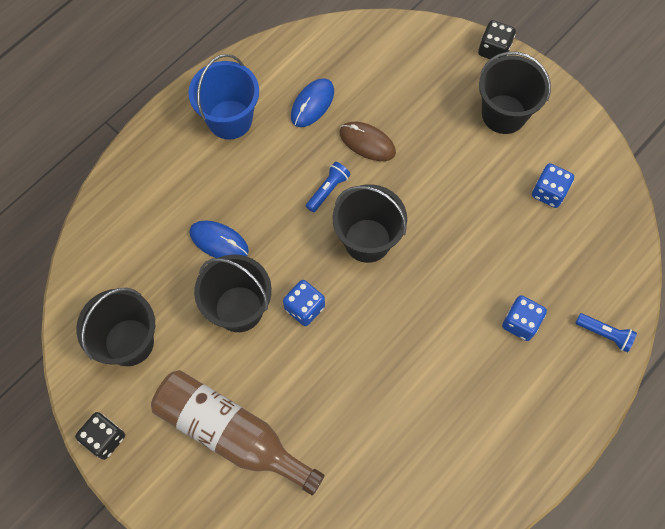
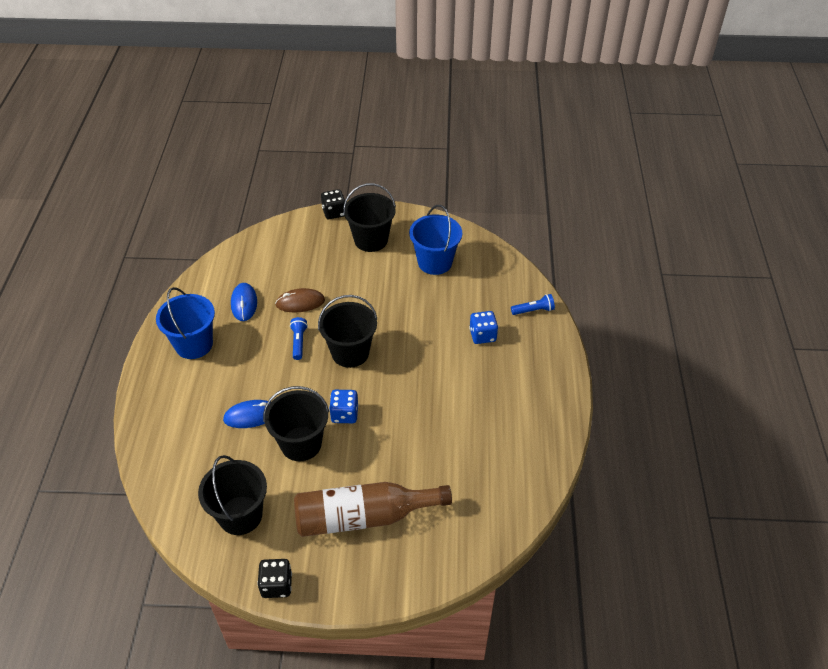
camera: 40 degrees left, 20 degrees down
blue dice [532,163,574,208] -> blue bucket [409,205,462,275]

